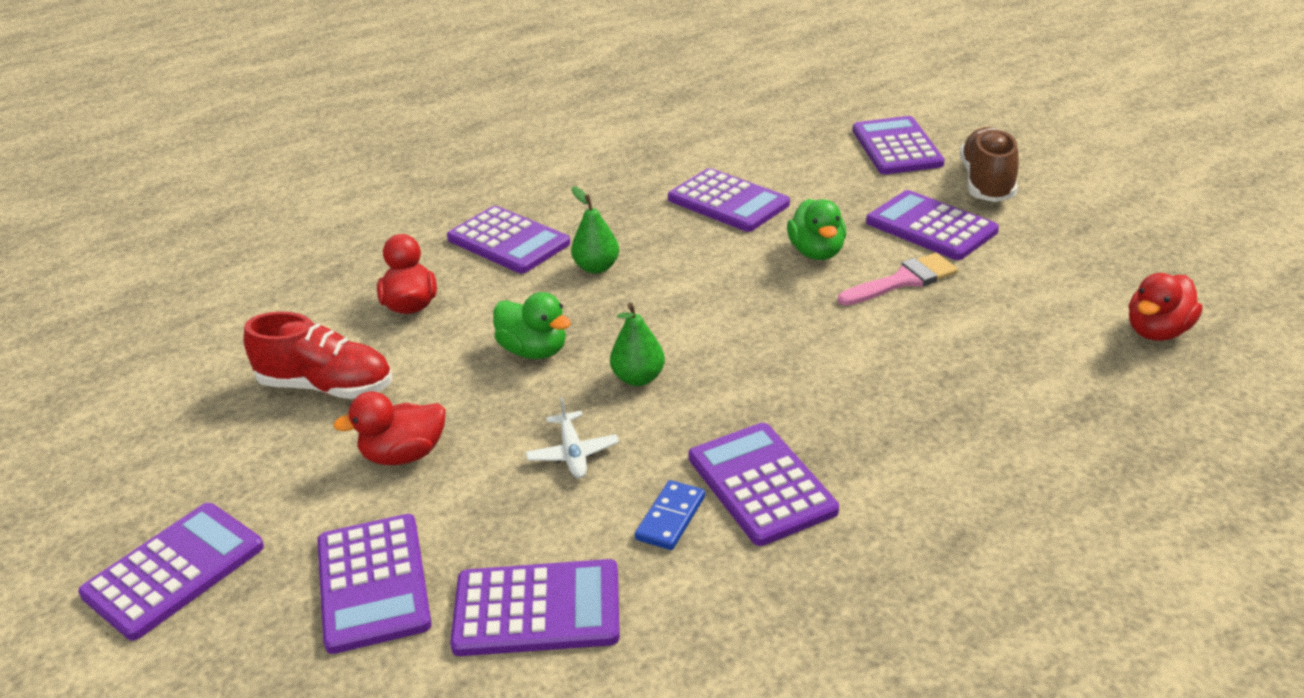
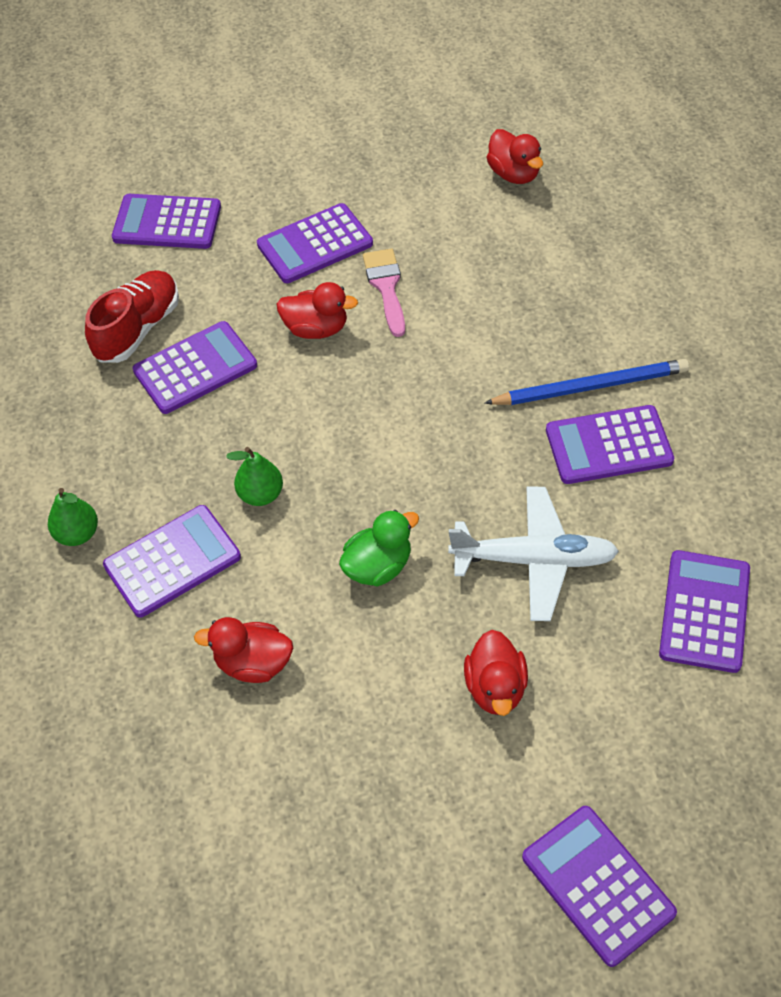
camera: 75 degrees left, 20 degrees up
red shoe [243,312,392,399] -> red shoe moved to [85,270,179,363]
purple calculator [317,514,432,654] -> none
white plane [526,397,619,479] -> white plane [448,487,619,621], size x1.95
green pear [610,303,665,386] -> green pear moved to [48,488,98,546]
blue domino [635,480,705,550] -> none
green duck [787,199,846,260] -> red duck [277,282,358,339]
brown shoe [960,127,1019,202] -> none
none -> blue pencil [485,359,689,405]

